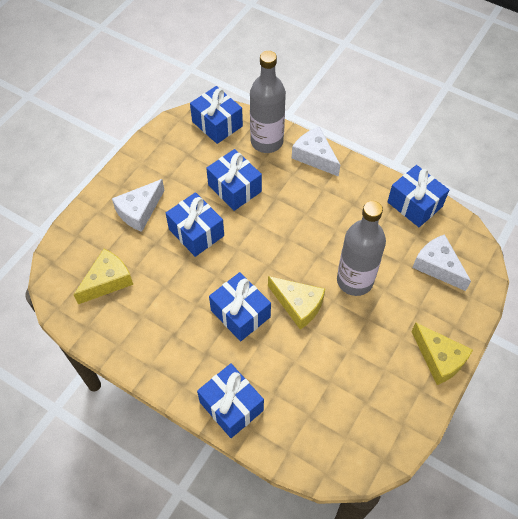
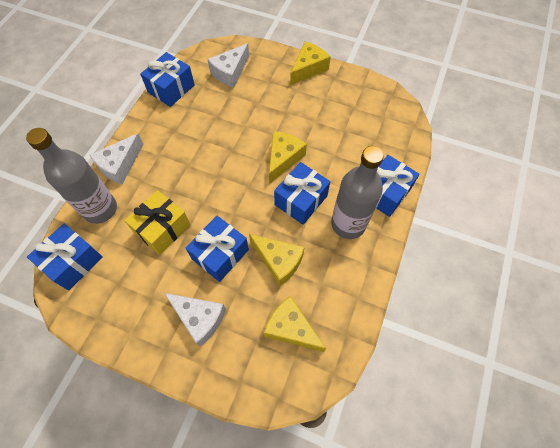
camera: 100 degrees left, 5 degrees up
blue gift [206,149,262,211] -> yellow gift [124,190,191,255]
grey bottle [337,201,386,296] -> grey bottle moved to [331,146,384,239]
none -> yellow cheese [249,234,304,286]

